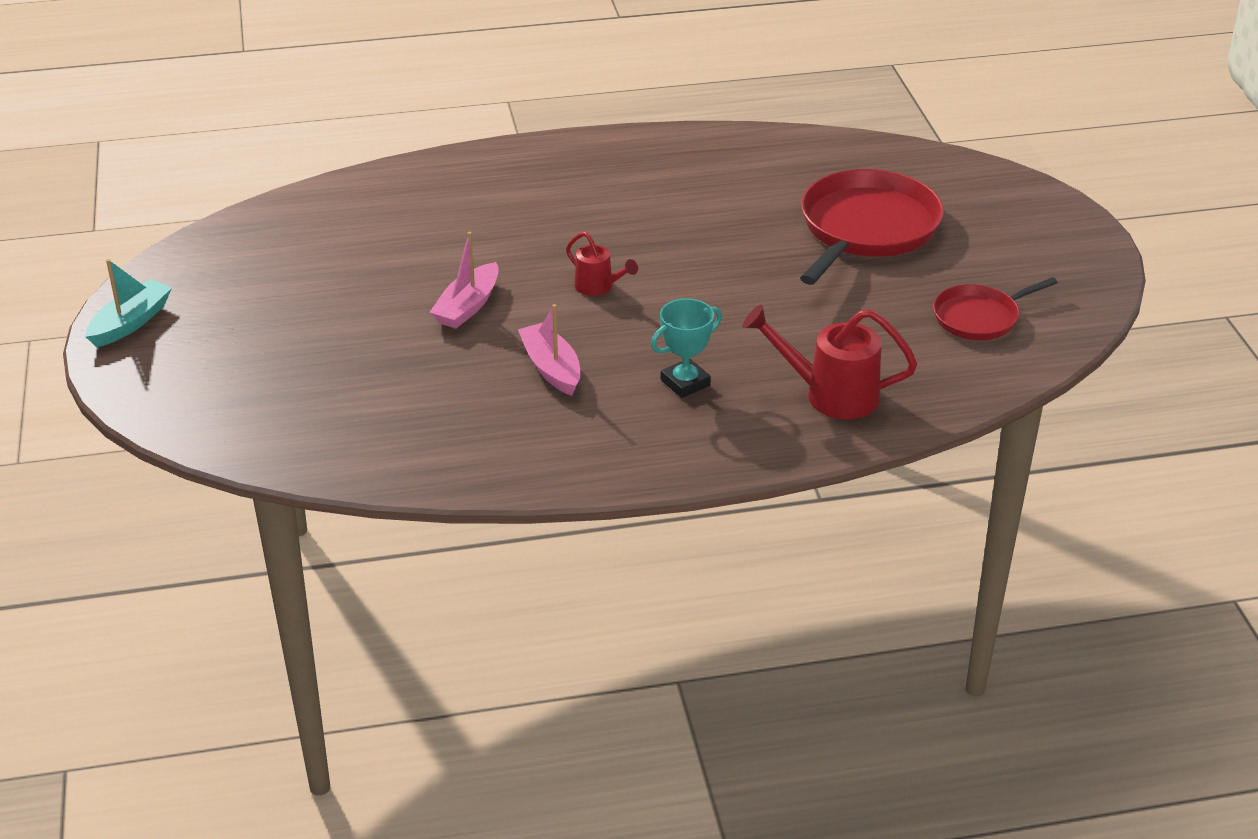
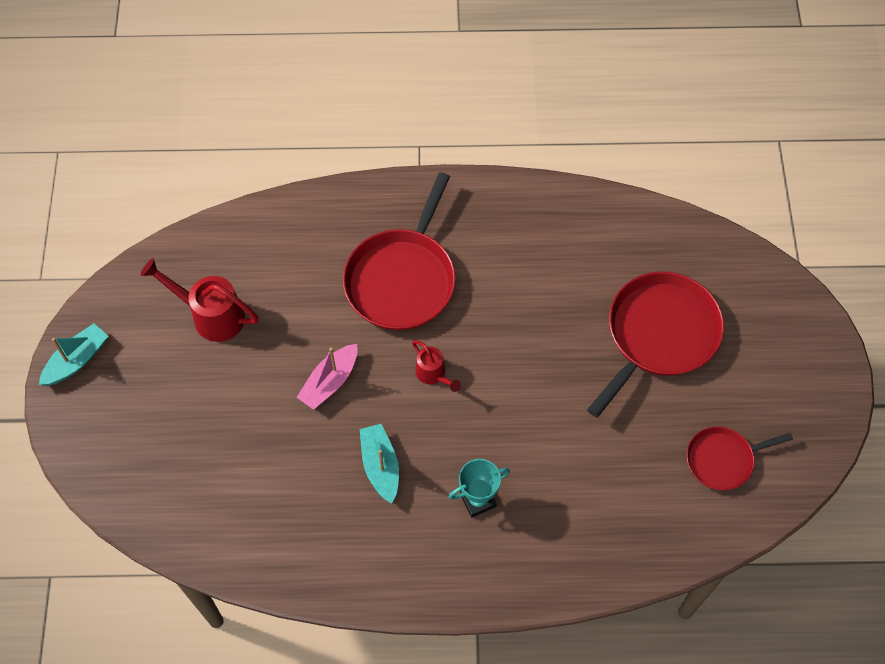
camera: 10 degrees right, 25 degrees up
pink boat [518,304,581,396] -> turquoise boat [360,424,399,504]
red watering can [742,305,917,420] -> red watering can moved to [140,258,258,342]
none -> red pan [343,172,456,331]

